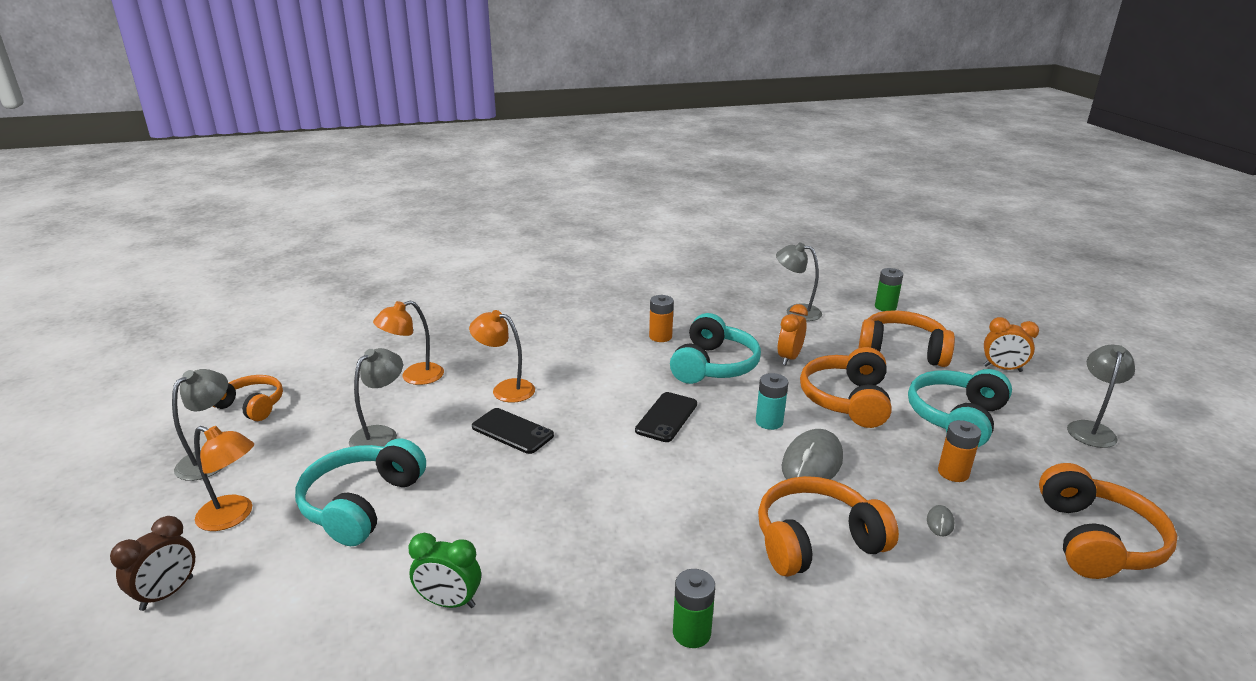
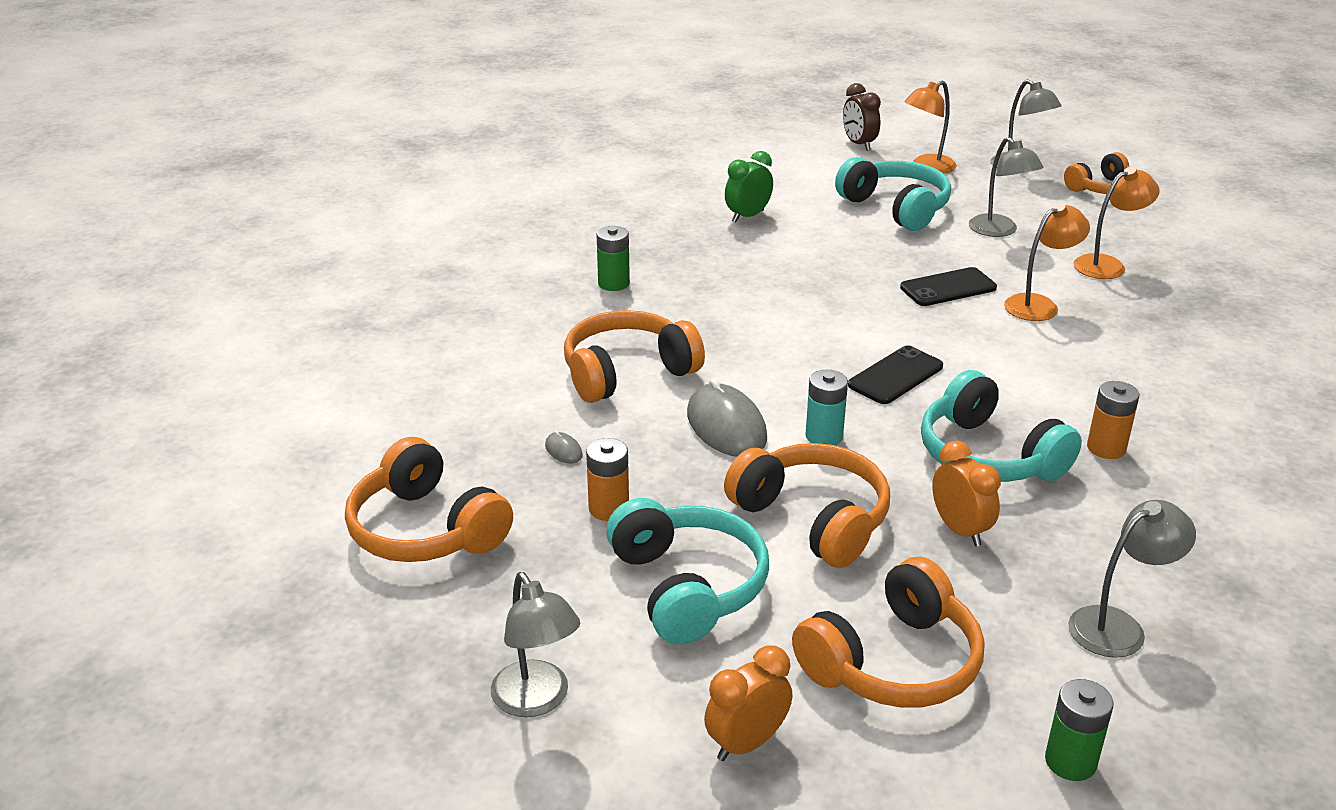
camera: 125 degrees right, 5 degrees up
orange lamp [373,300,444,385] -> orange lamp turned 60 degrees clockwise [1074,167,1160,279]
black phone [635,392,697,442] -> black phone turned 75 degrees clockwise [848,345,943,404]
orange headphones [758,476,899,577] -> orange headphones turned 135 degrees counterclockwise [564,310,705,403]

